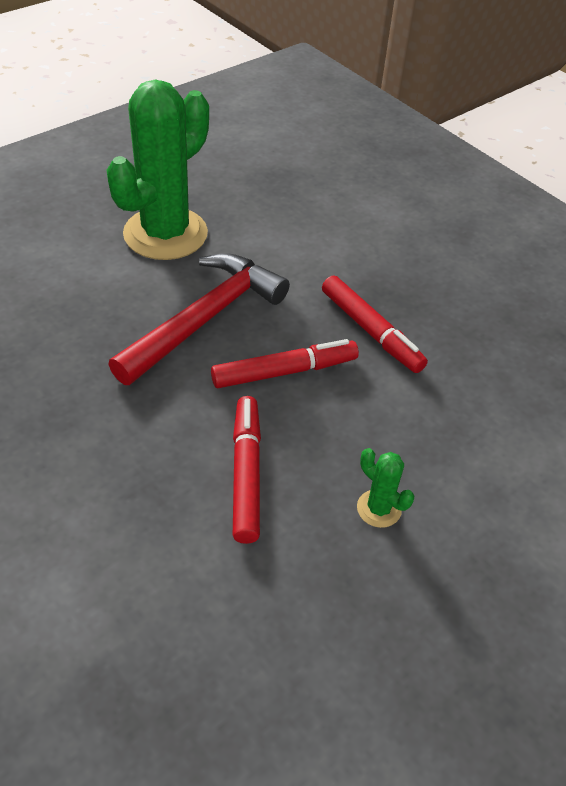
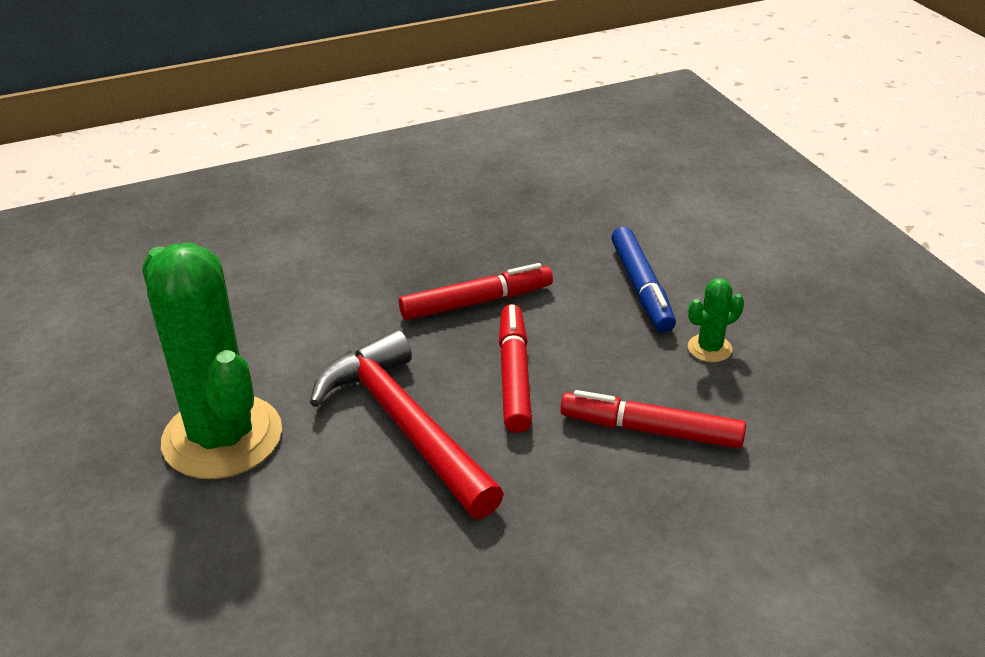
camera: 70 degrees left, 10 degrees down
none -> blue marker [611,227,676,332]

